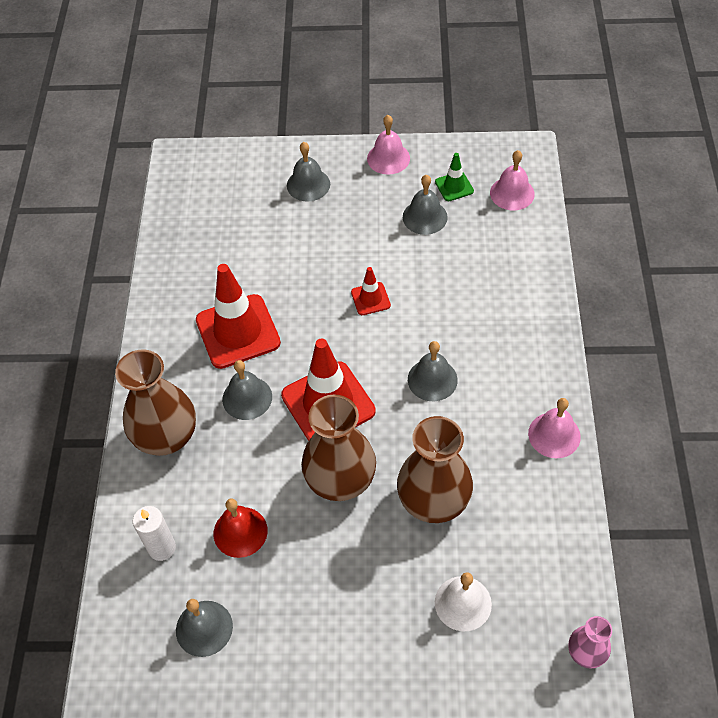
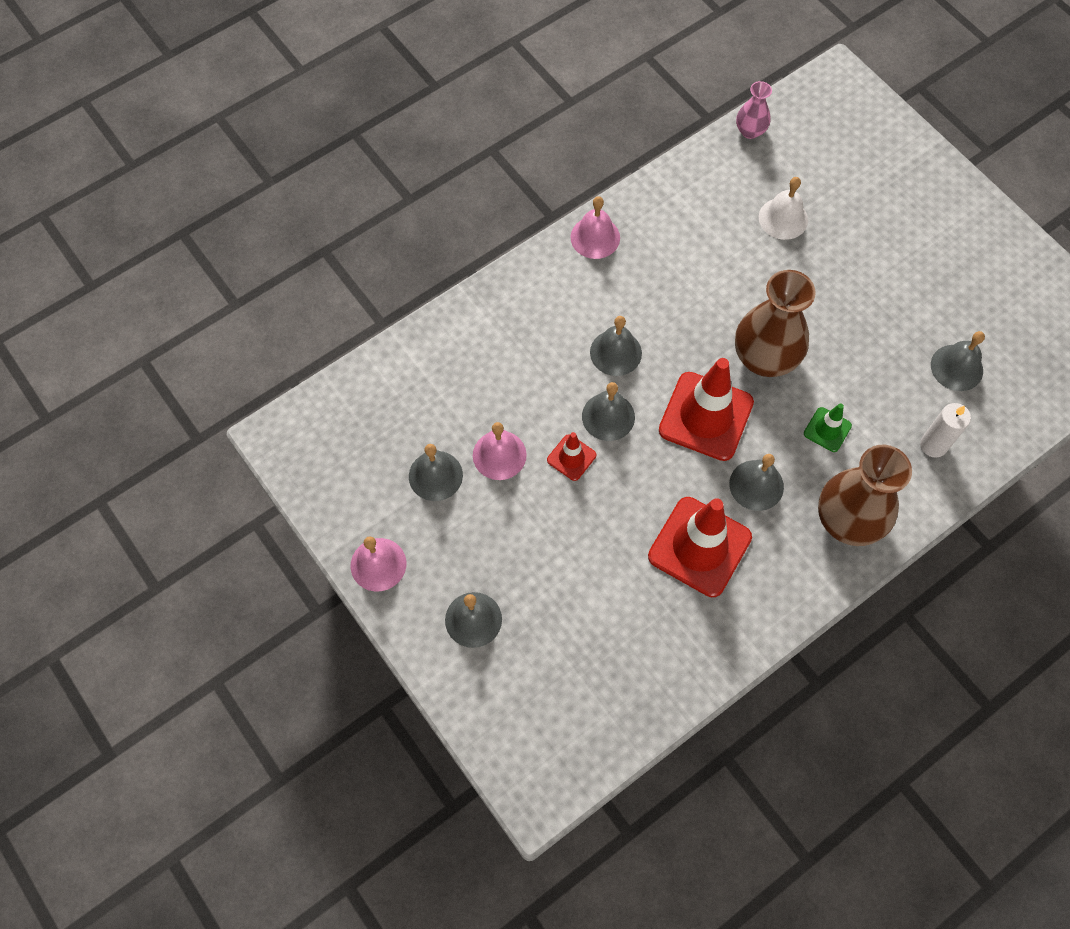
camera: 130 degrees left, 10 degrees up
red bell [214,499,268,558] -> none
brown vase [397,416,473,523] -> none
green traffic cone [435,153,474,201] -> green traffic cone moved to [804,403,852,452]
pink bell [490,150,535,210] -> pink bell moved to [473,422,527,480]
none -> grey bell [582,382,635,441]

